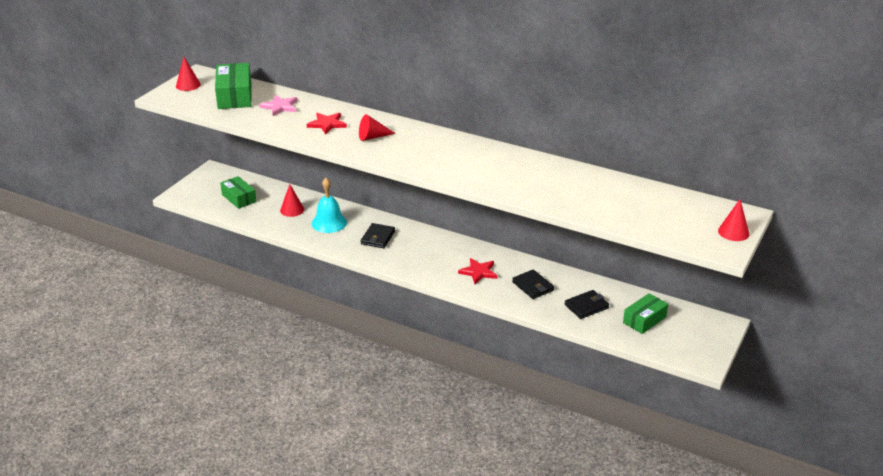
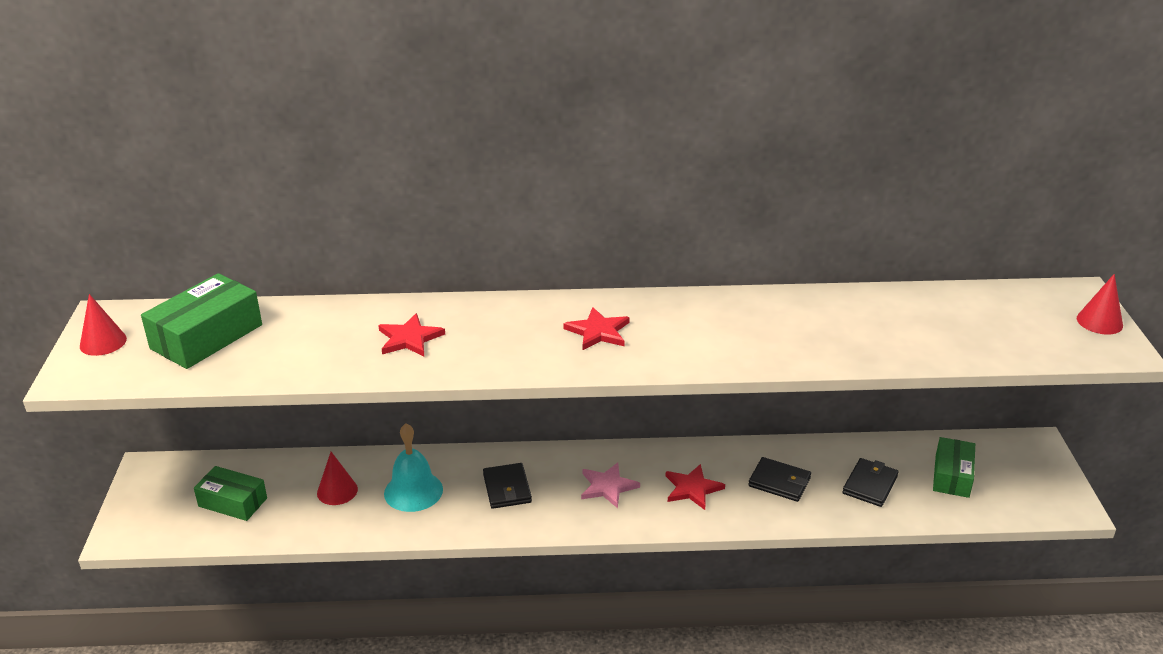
camera: 30 degrees left, 0 degrees up
green box [215,63,252,109] -> green box turned 75 degrees clockwise [141,273,262,369]
pink star [259,95,297,116] -> pink star moved to [581,462,640,508]
red cone [359,114,396,141] -> none
none -> red star [563,307,630,350]

